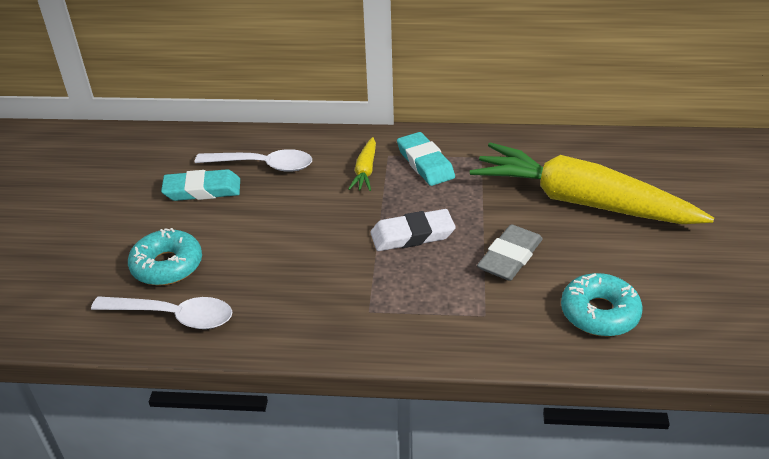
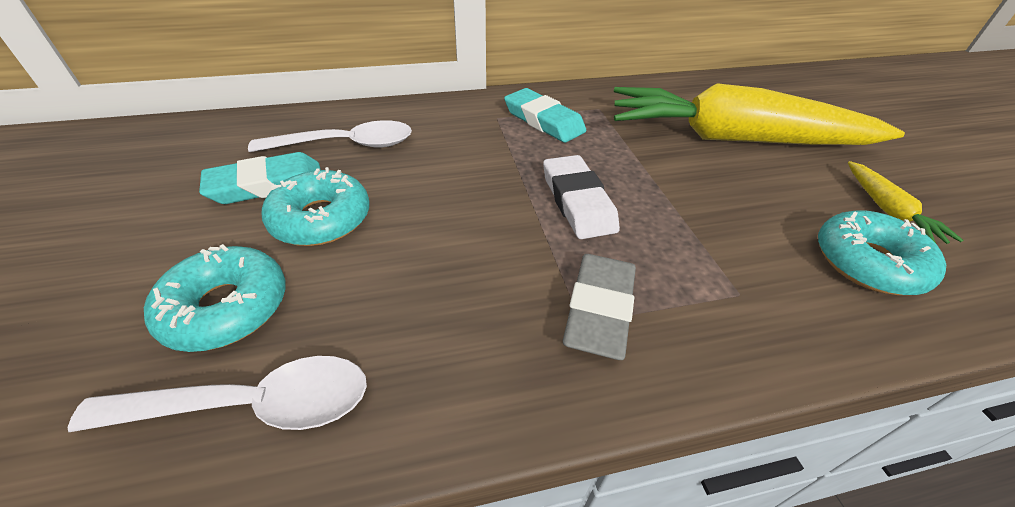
camera: 20 degrees left, 5 degrees up
yellow carrot [348,137,376,191] -> yellow carrot moved to [848,161,964,244]
white eraser [370,209,456,251] -> white eraser turned 75 degrees counterclockwise [543,155,620,239]
grey eraser [477,224,543,281] -> grey eraser moved to [563,254,636,360]
none -> turquoise donut [261,167,369,246]

